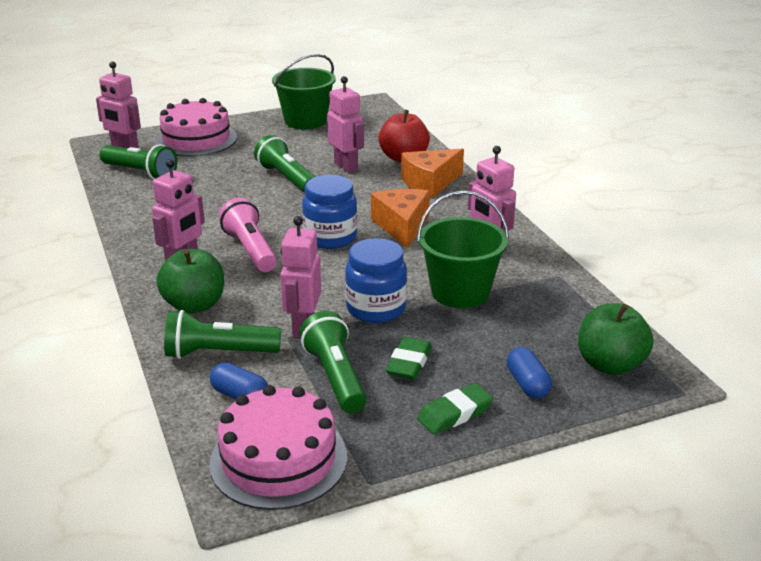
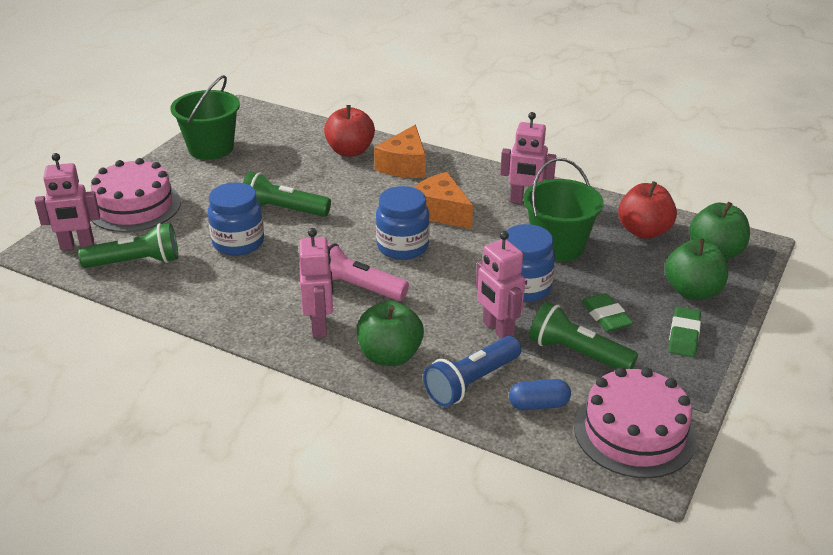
camera: 40 degrees left, 5 degrees up
green flashlight [164,310,281,359] -> blue flashlight [423,336,521,407]
pink robot [327,76,364,173] -> none
blue capsule [507,347,552,398] -> green apple [665,238,728,300]
none -> blue jar [208,182,264,256]
none -> red apple [618,181,677,239]

